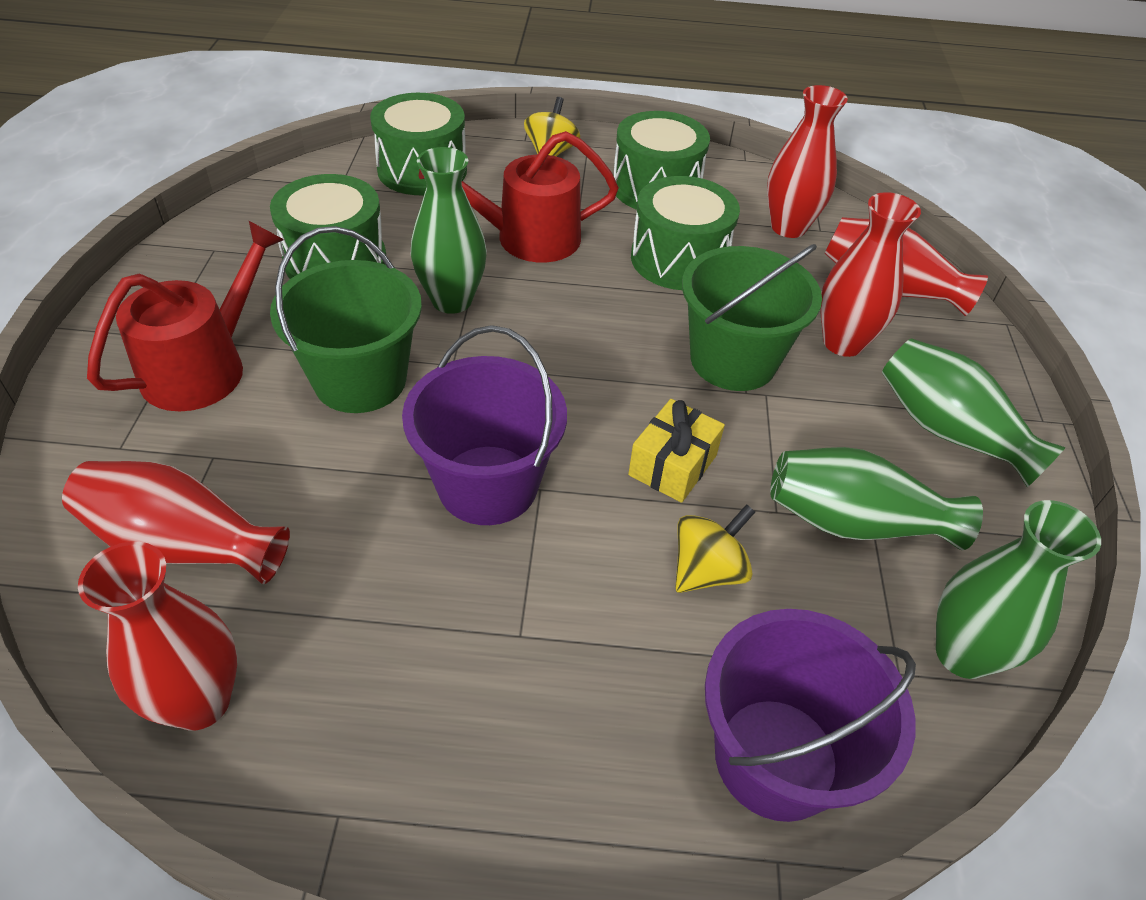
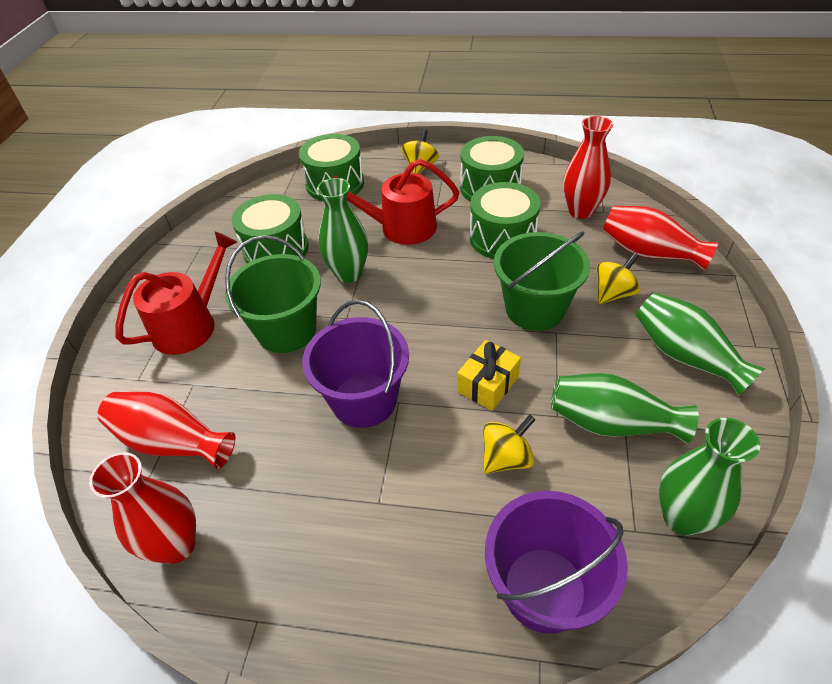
camera: 10 degrees right, 0 degrees up
red vase [820,192,921,357] -> yellow spinning top [596,252,641,304]

